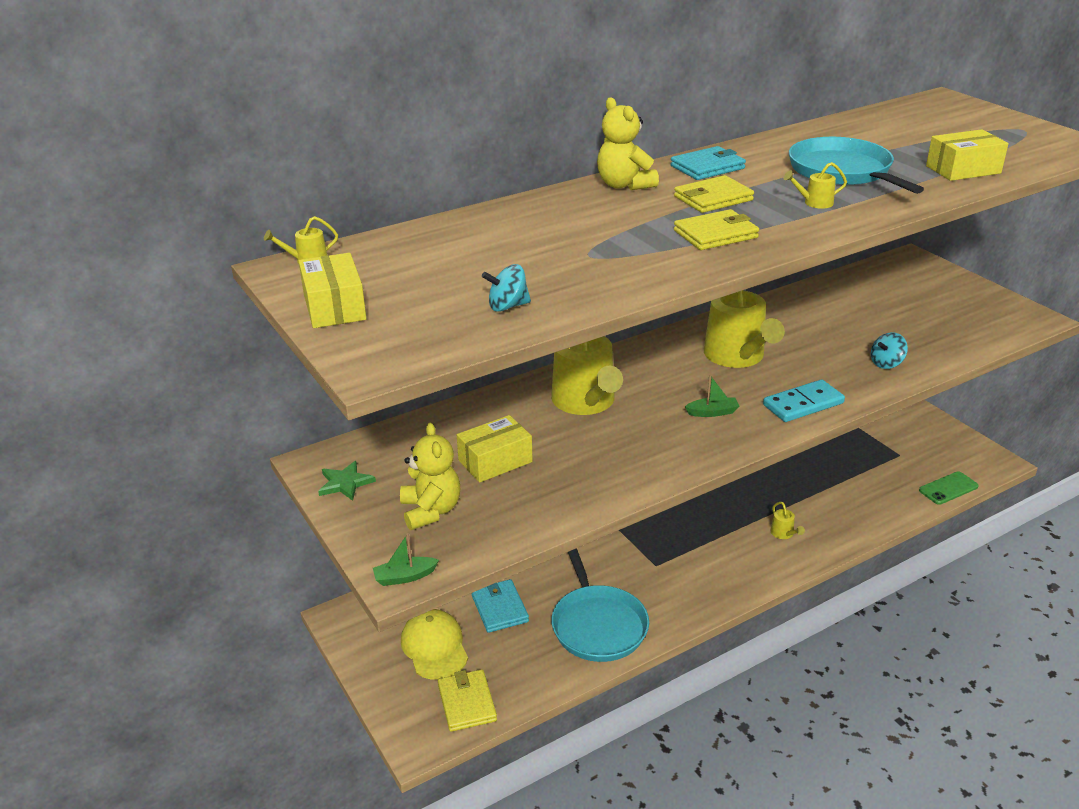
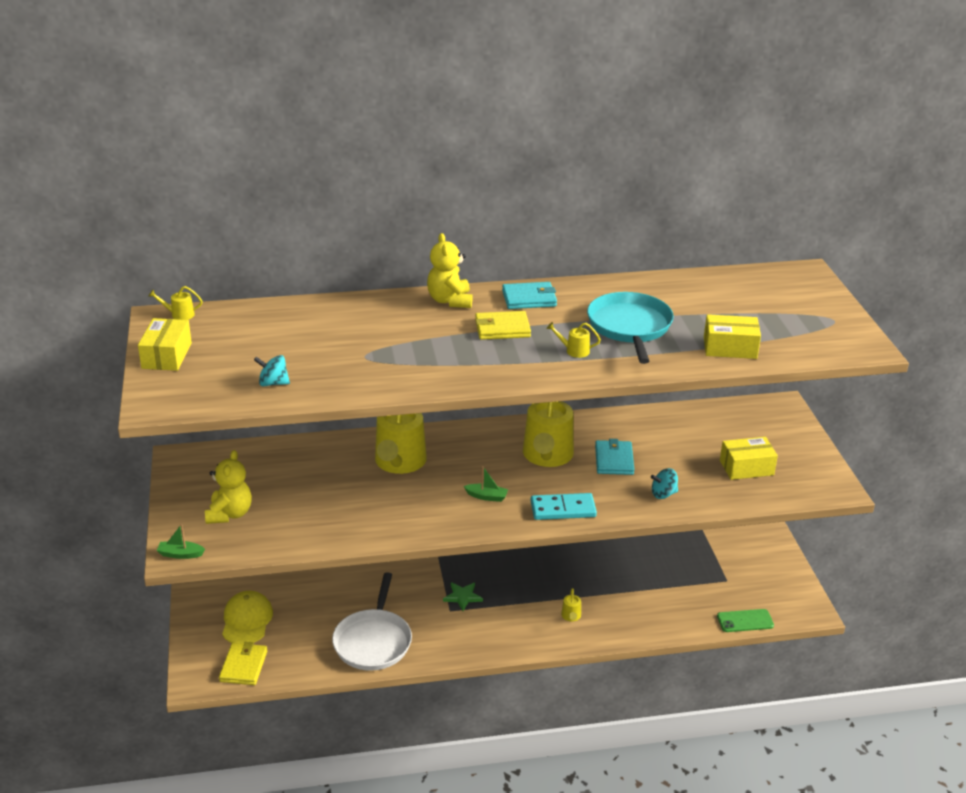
camera: 20 degrees right, 0 degrees up
green star [318,461,376,501] -> green star moved to [443,582,483,611]
yellow box [457,415,533,483] -> yellow box moved to [720,437,778,480]
turquoise wallet [472,579,529,633] -> turquoise wallet moved to [595,439,635,475]
turquoise pan [551,548,649,662] -> white pan [332,573,412,671]
yellow wallet [674,209,759,250] -> none

